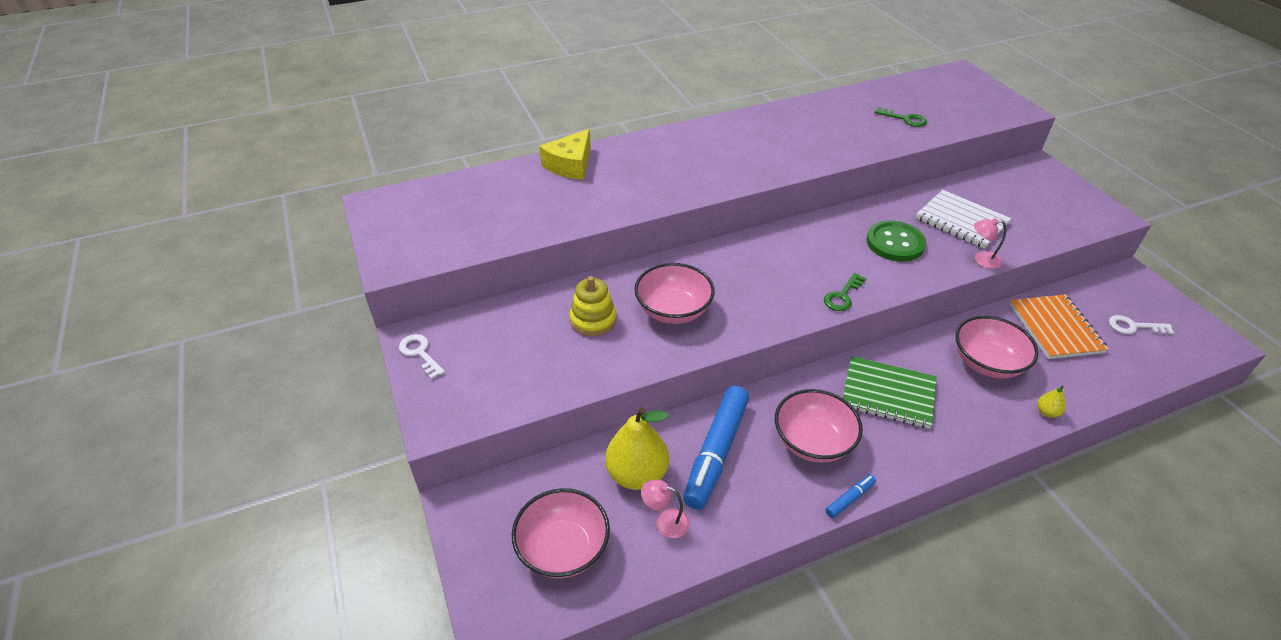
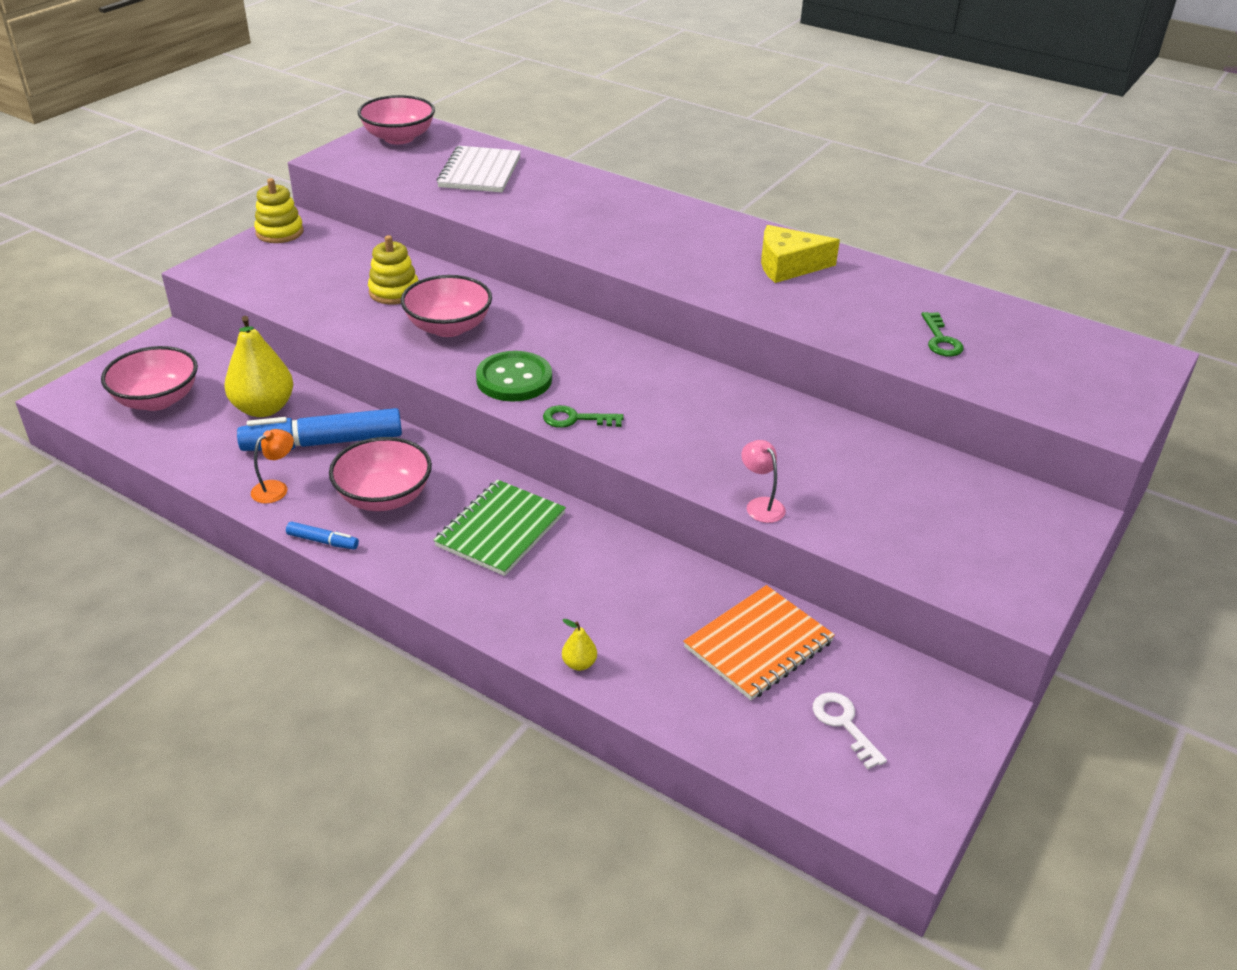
camera: 55 degrees right, 5 degrees down
white key [399,334,445,380] -> yellow stacking toy [254,178,304,243]
yellow cheese [539,129,591,180] -> yellow cheese moved to [761,225,840,283]
pink lamp [641,479,690,538] -> none
green notebook [843,356,937,429] -> green notebook turned 45 degrees clockwise [433,480,566,576]
green button [866,221,926,262] -> green button moved to [476,351,552,402]
white notebook [916,190,1011,249] -> white notebook moved to [437,146,521,193]
pink bowl [955,316,1039,378] -> pink bowl moved to [358,95,435,144]
none -> orange lamp [251,429,294,504]

